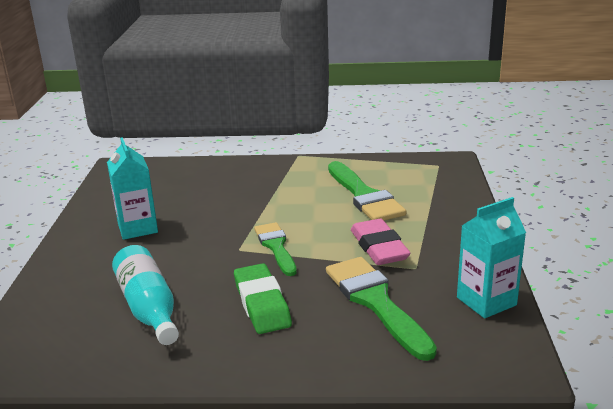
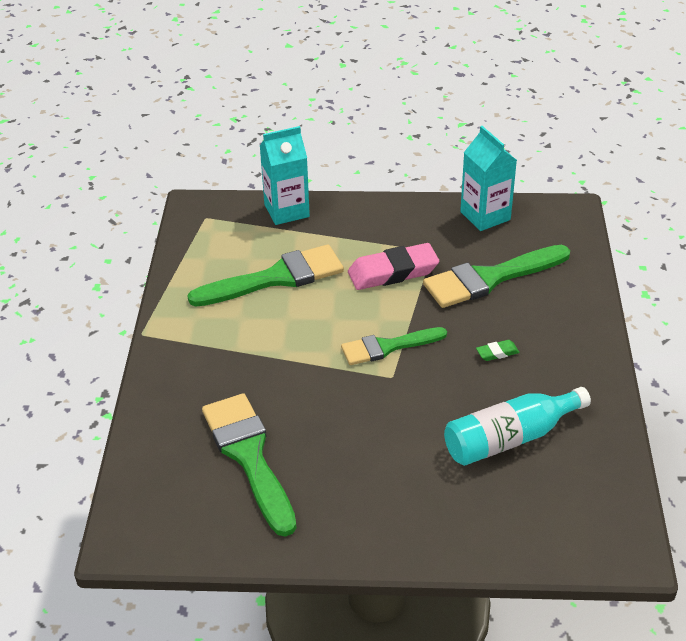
camera: 90 degrees left, 15 degrees up
turquoise carton [107,137,158,240] -> turquoise carton moved to [260,126,310,225]
green eraser [234,263,292,334] -> green eraser [476,340,520,361], size x0.45
none -> green brush [202,393,297,537]

